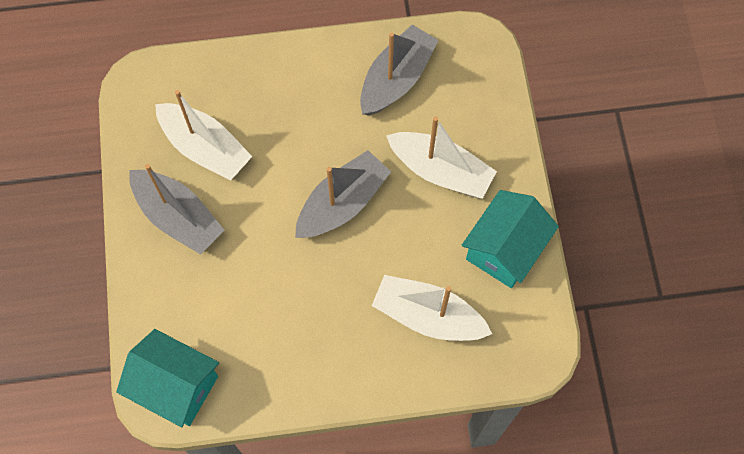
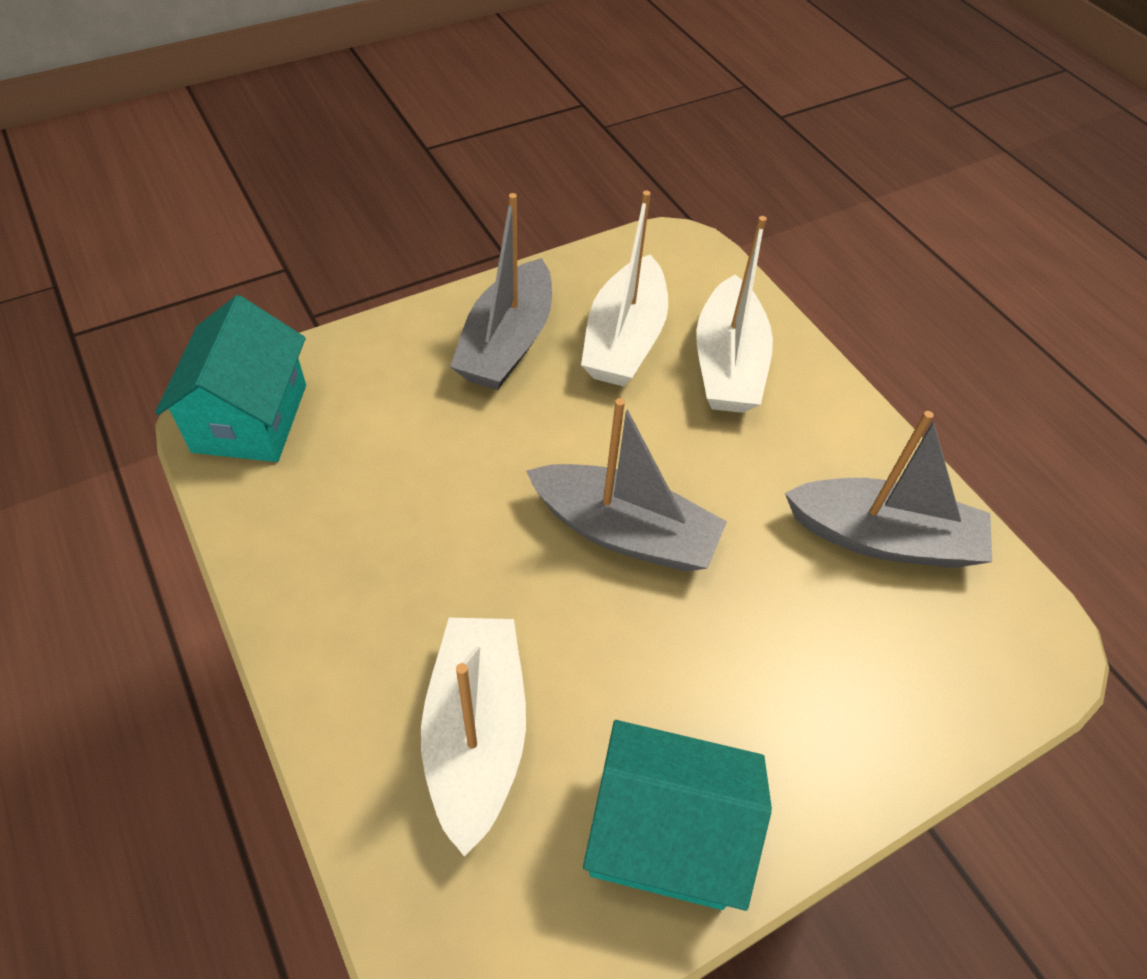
camera: 65 degrees right, 15 degrees down
white boat [386,117,497,199] -> white boat moved to [696,216,773,413]

